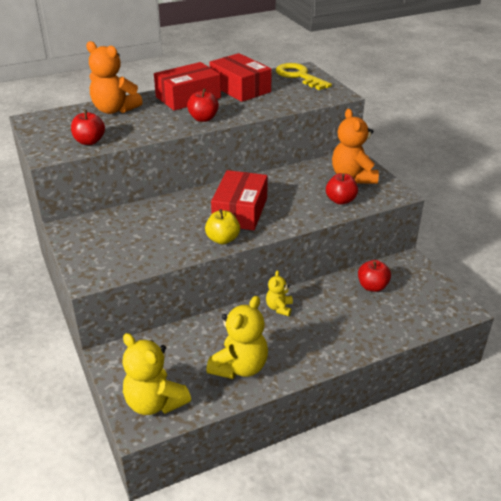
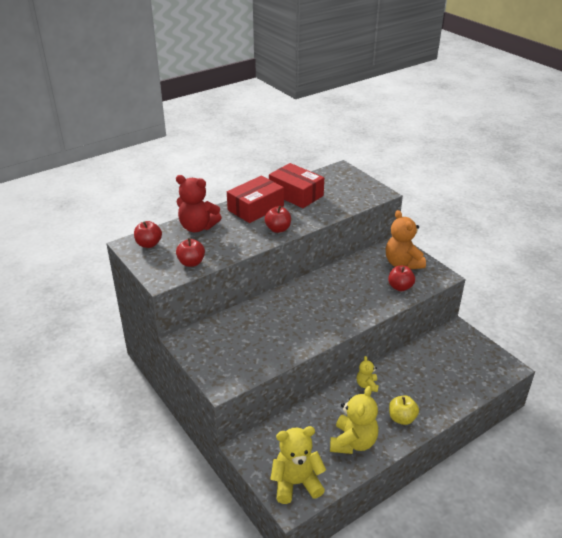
camera: 10 degrees left, 0 degrees up
orange teddy bear [86,41,143,114] -> red teddy bear [176,175,222,232]
yellow teddy bear [122,333,191,415] -> yellow teddy bear turned 135 degrees clockwise [271,426,326,504]
yellow apple [205,209,240,244] -> yellow apple moved to [389,395,419,425]
red box [211,170,268,230] -> none
yellow key [276,63,332,90] -> none
red apple [358,260,391,292] -> red apple moved to [134,221,162,248]

